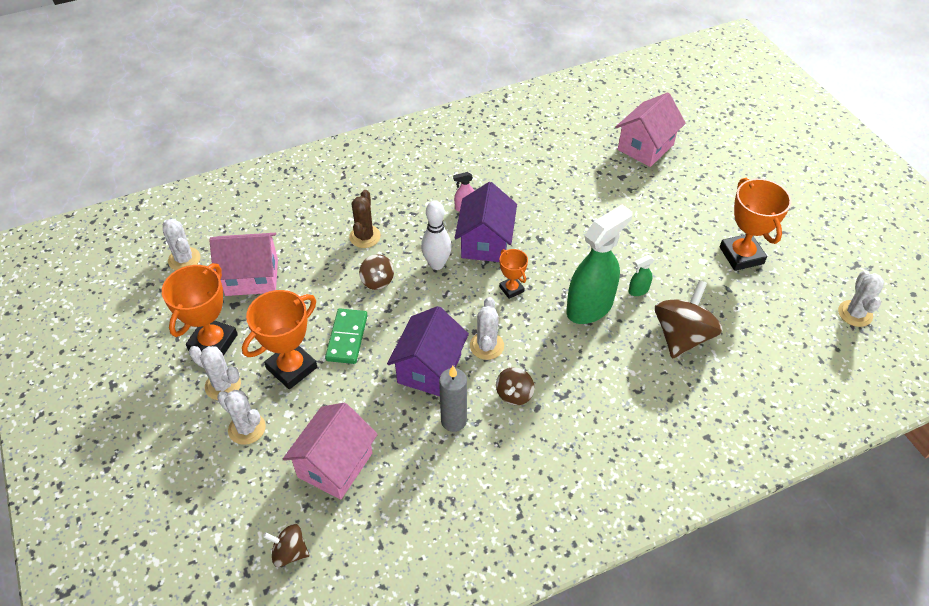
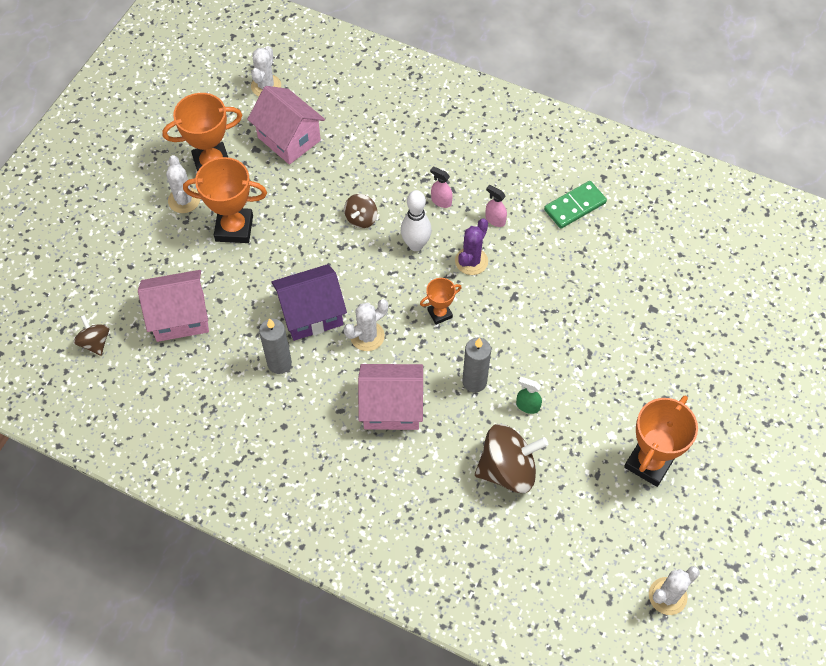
camera: 50 degrees right, 10 degrees up
white cactus [217,390,266,445] -> none
green domino [325,309,368,364] -> green domino moved to [544,181,607,229]
brown cactus [349,190,381,248] -> none
purple house [455,182,517,262] -> purple cactus [455,218,488,275]
brown spinning top [496,367,534,405] -> none
orange trophy [499,249,528,299] -> orange trophy turned 45 degrees clockwise [420,278,462,325]
green spray bottle [566,205,632,324] -> grey candle [462,338,491,393]
pink house [615,92,686,167] -> pink house moved to [358,364,423,430]
none -> pink spray bottle [430,166,453,208]

